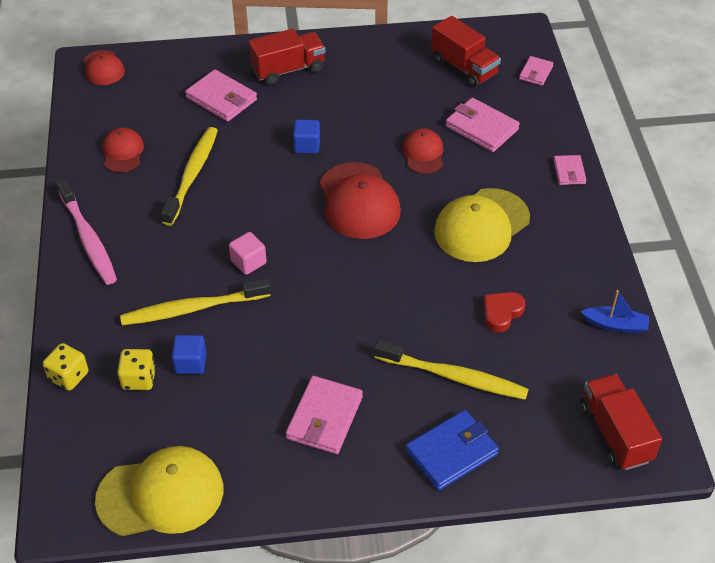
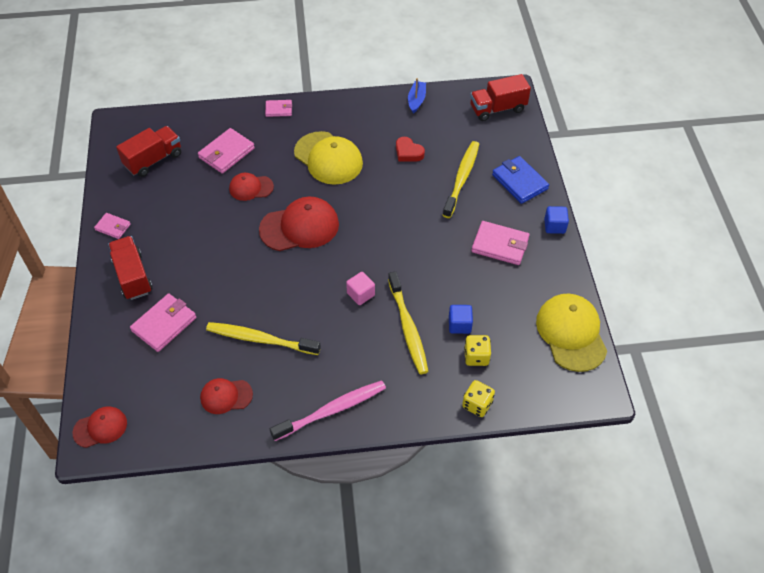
camera: 90 degrees left, 5 degrees up
blue cube [293,119,320,154] -> blue cube moved to [544,206,569,234]
pink wallet [519,56,554,86] -> pink wallet moved to [94,213,131,239]

